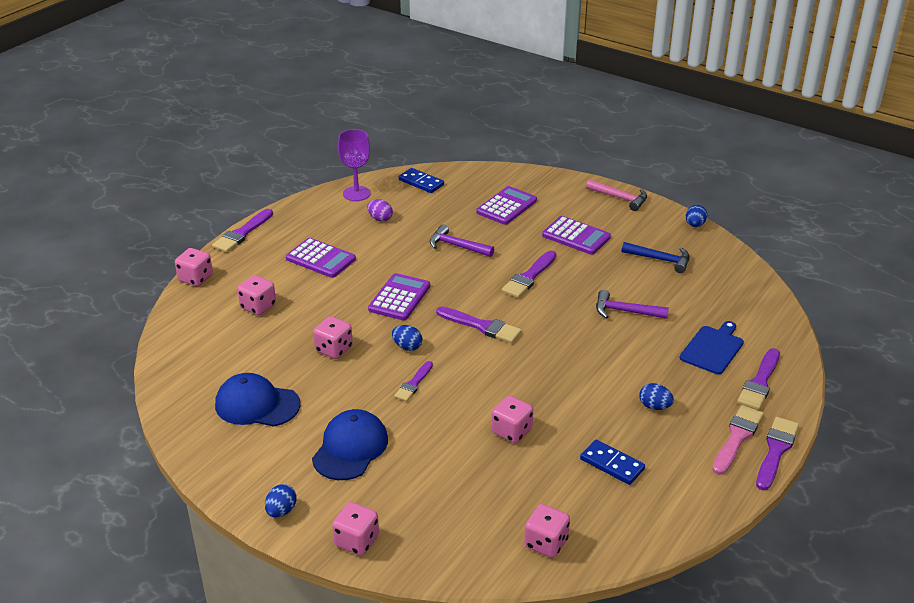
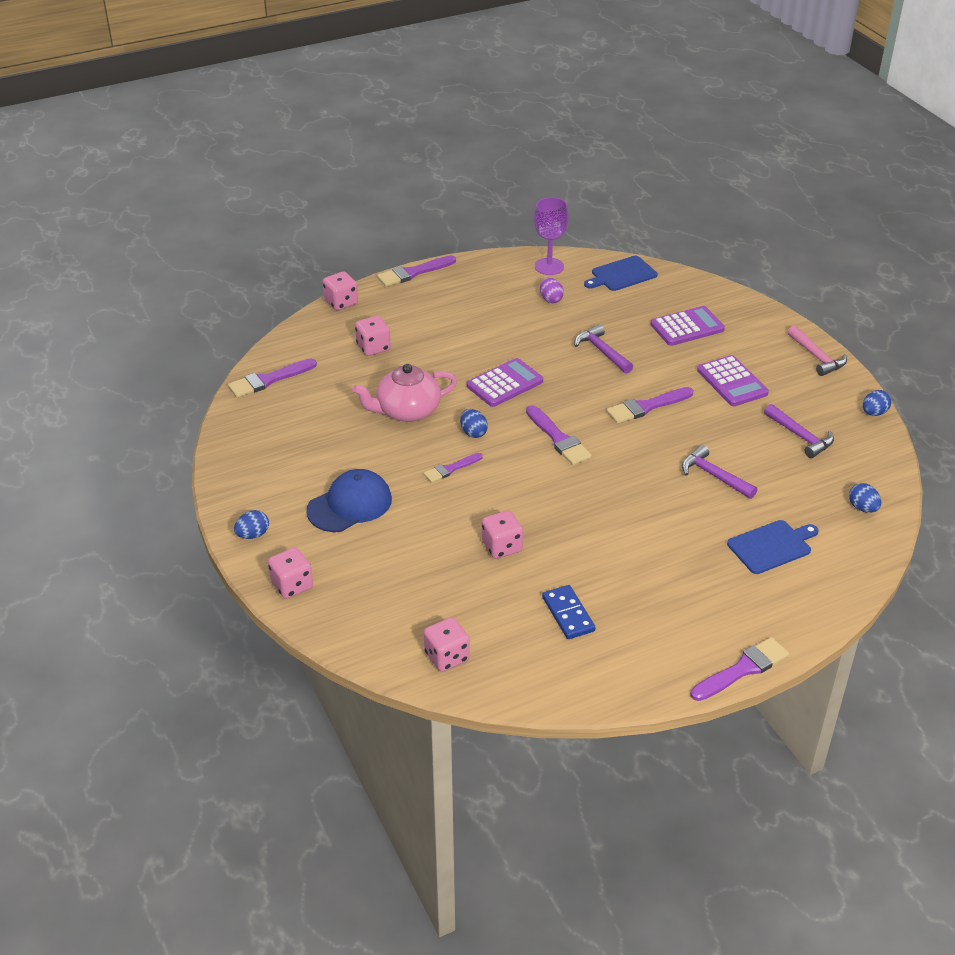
camera: 30 degrees right, 5 degrees up
blue cap [215,373,300,427] -> none
purple calculator [286,238,356,278] -> none
pink dice [313,316,353,359] -> pink teapot [352,364,457,422]
blue domino [399,168,444,193] -> blue cutting board [584,256,657,291]
blue hammer [622,242,690,273] -> purple hammer [764,404,834,458]
blue egg [639,383,674,410] -> blue egg moved to [849,483,881,513]
pink brush [712,405,764,475] -> none
purple brush [737,348,780,410] -> purple brush moved to [228,359,317,398]

